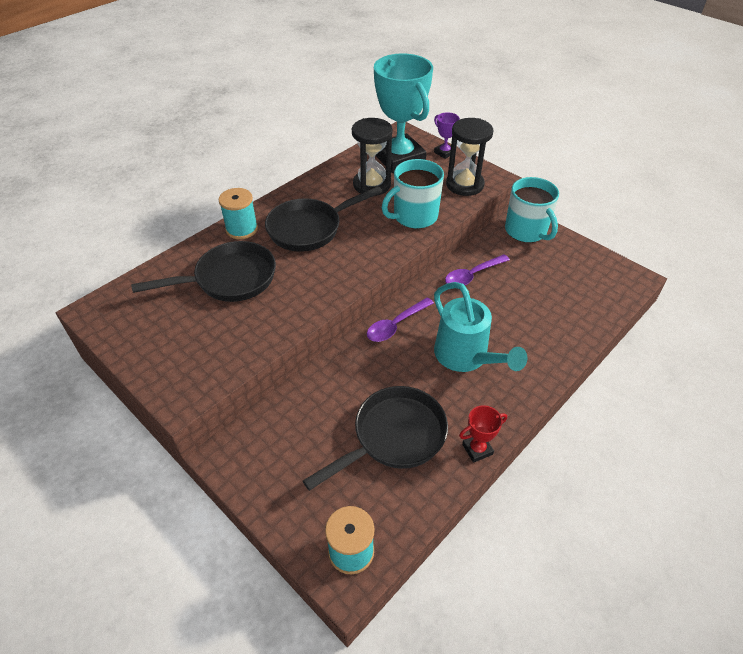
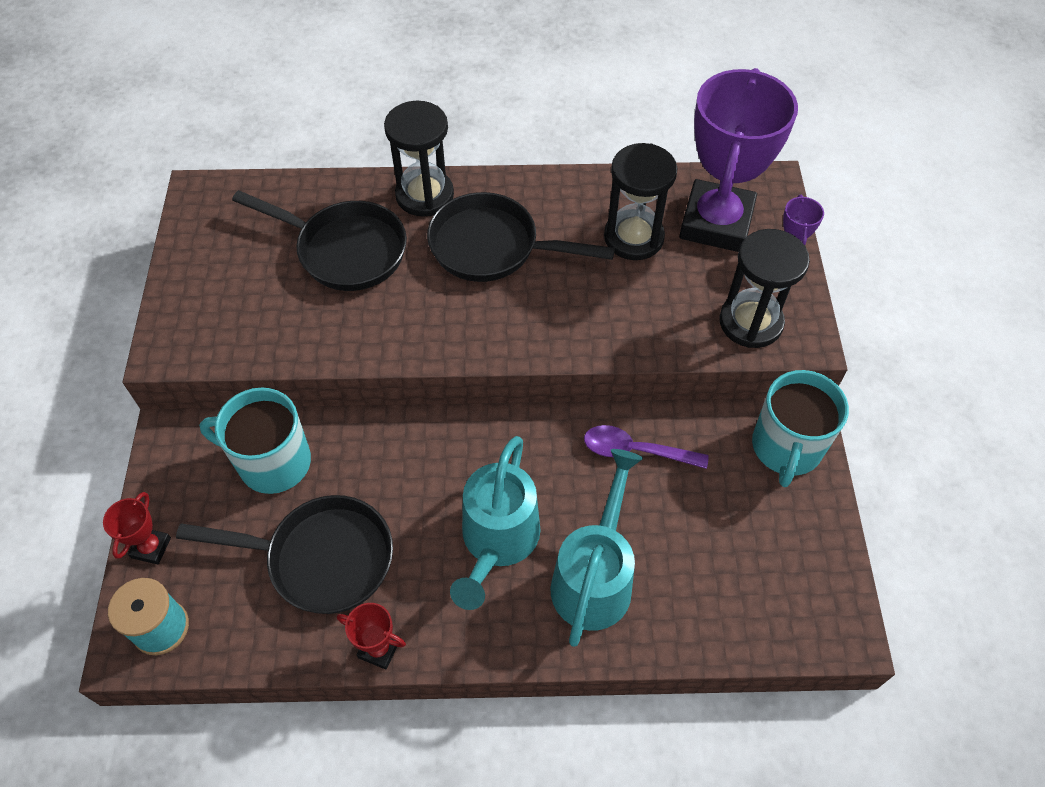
camera: 45 degrees right, 10 degrees up
turquoise spool [219,188,258,239] -> black hourglass [384,101,454,217]
purple spoon [367,297,434,342] -> none
turquoise trophy [374,53,433,173] -> purple trophy [679,68,798,252]
turquoise mug [382,159,444,229] -> turquoise mug moved to [199,388,311,494]
none -> red trophy [103,492,171,565]
none -> turquoise watering can [551,449,643,647]

